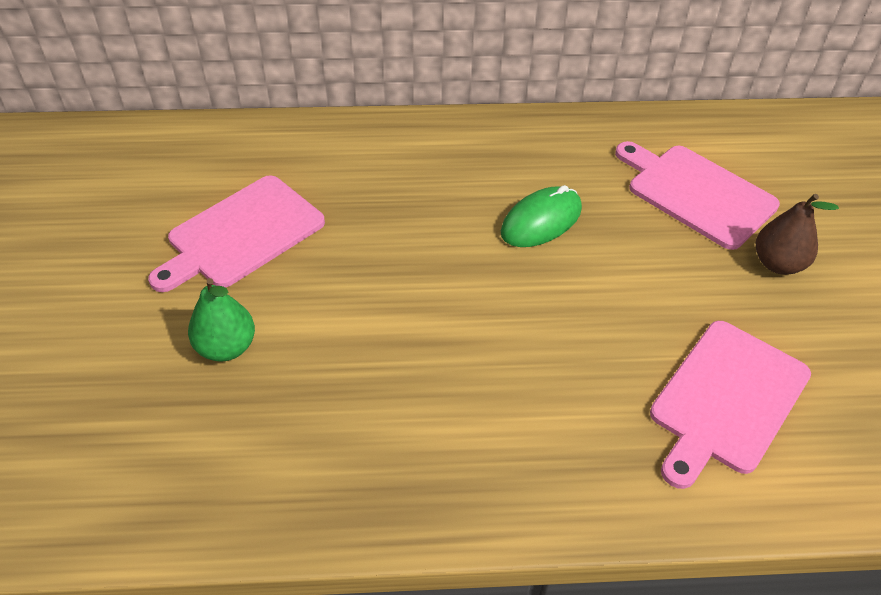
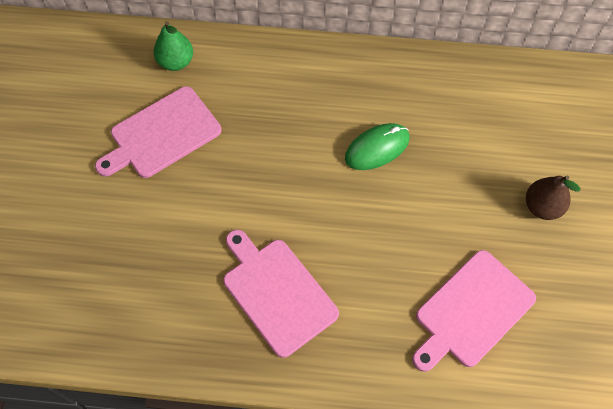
camera: 10 degrees right, 15 degrees up
green pear [188,278,255,362] -> green pear moved to [154,21,193,71]
pink cutting board [615,141,780,250] -> pink cutting board moved to [223,230,339,358]

